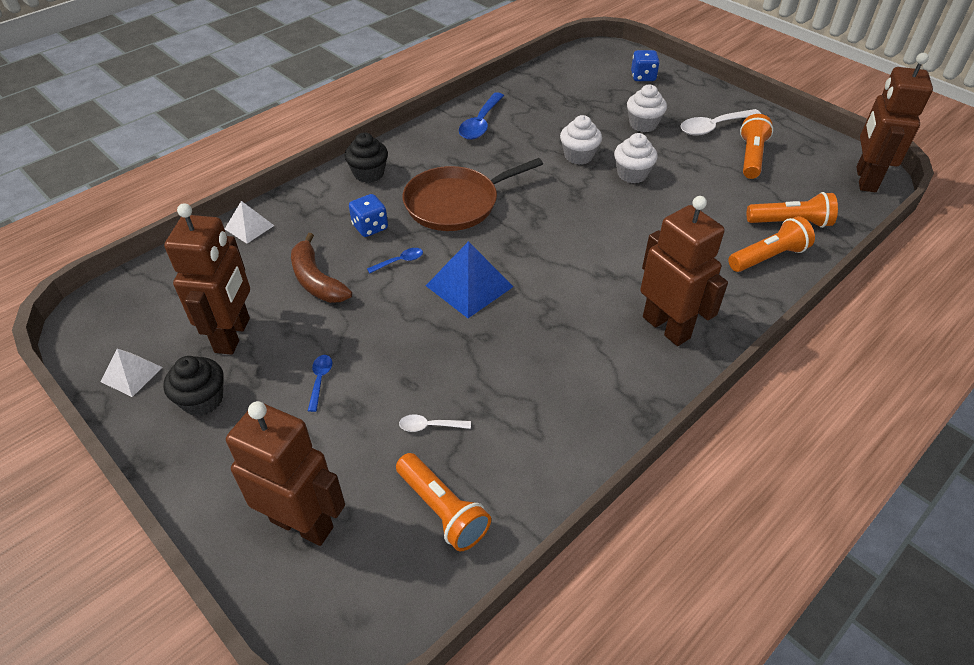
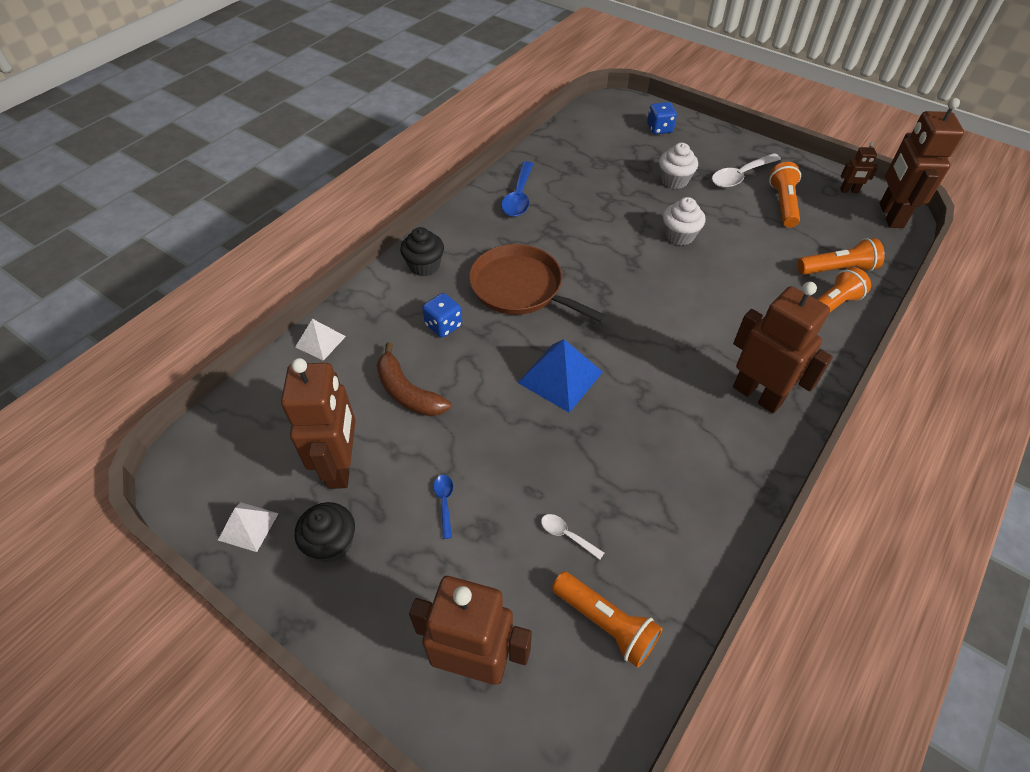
camera: 10 degrees left, 5 degrees up
blue spoon [367,248,423,273] -> none
white spoon [399,414,471,432] -> white spoon turned 45 degrees clockwise [541,514,604,560]
brown pan [402,158,543,231] -> brown pan turned 75 degrees clockwise [469,244,607,323]
white cupcake [560,115,602,165] -> none
none -> brown robot [840,142,878,193]

